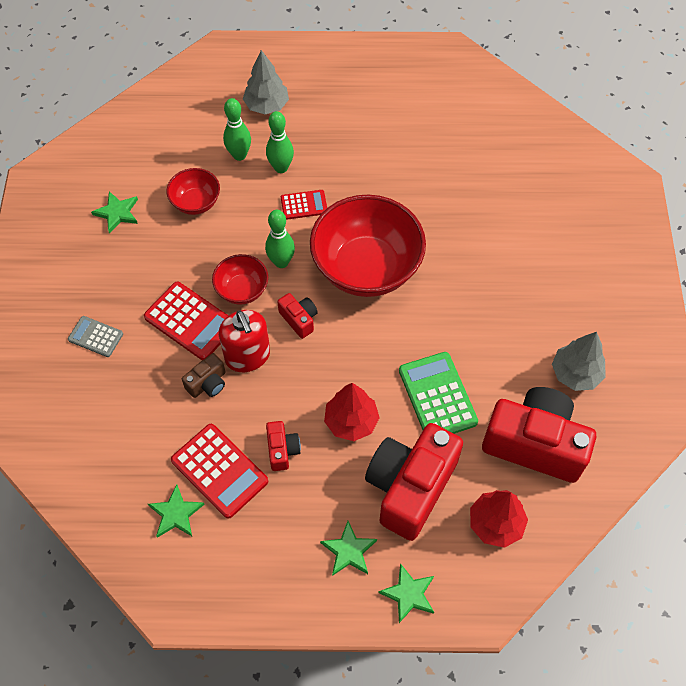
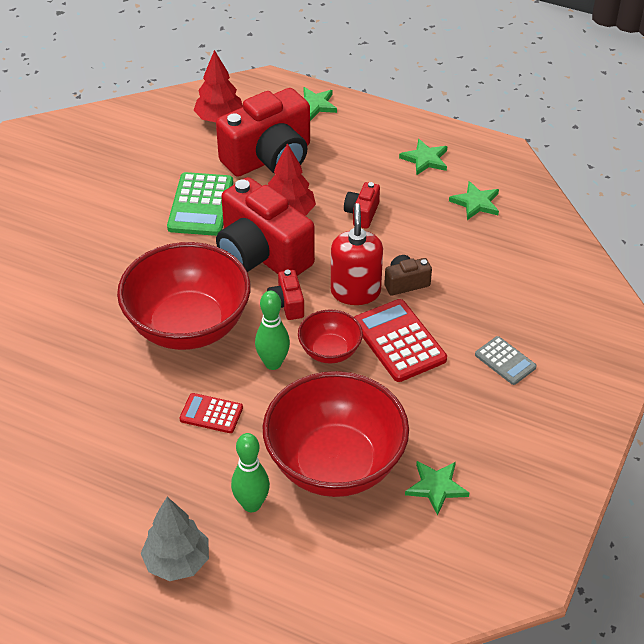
camera: 155 degrees left, 15 degrees down
red bowl [166,168,220,215] -> red bowl [263,371,409,497], size x2.05
red calculator [171,424,268,519] -> none
green bowling pin [266,111,294,173] -> none
green star [320,521,377,576] -> green star moved to [399,139,447,176]
red camera [482,387,596,483] -> red camera moved to [216,177,315,276]
grey tree [552,332,606,391] -> none

